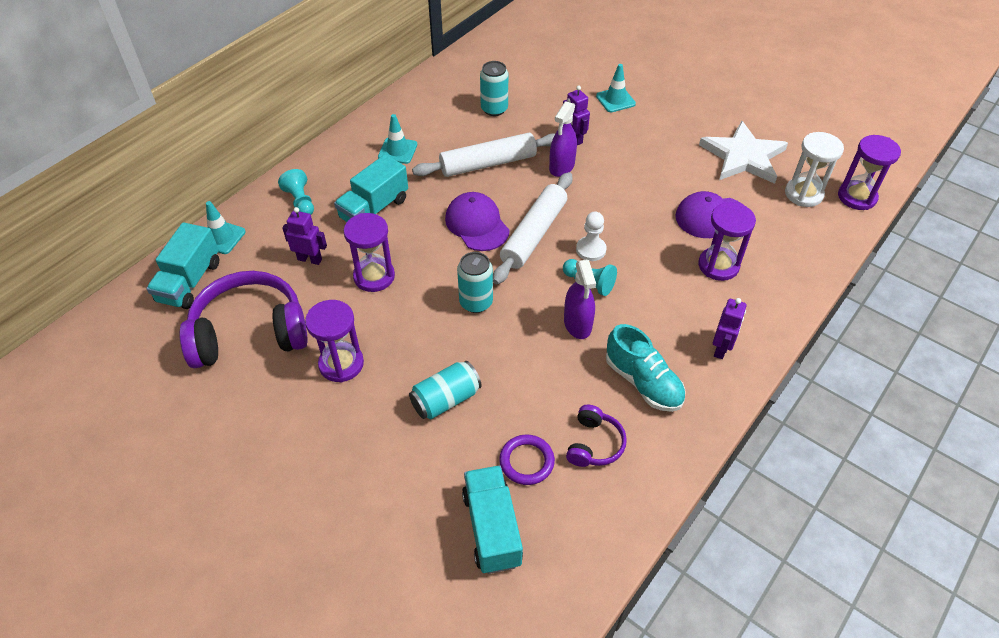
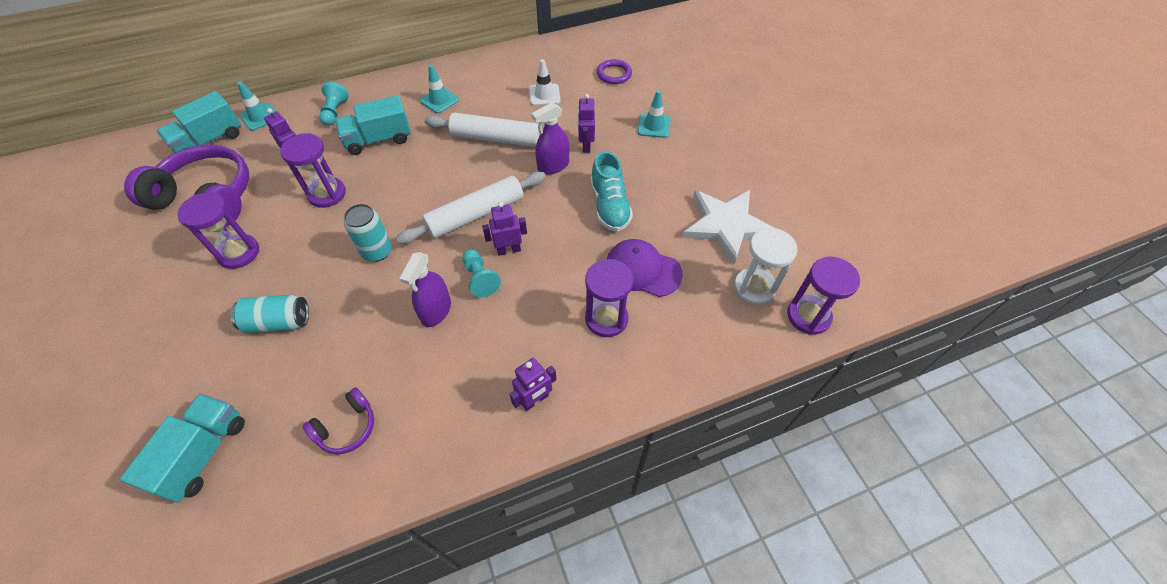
camera: 30 degrees right, 5 degrees up
purple cap [445,192,510,251] -> none
turquoise can [480,61,508,116] -> white traffic cone [529,59,561,106]
purple ring [499,434,555,485] -> purple ring moved to [597,59,632,84]
white pawn [576,212,607,261] -> purple robot [482,202,527,256]
turquoise shoe [606,324,686,412] -> turquoise shoe moved to [591,151,633,232]

